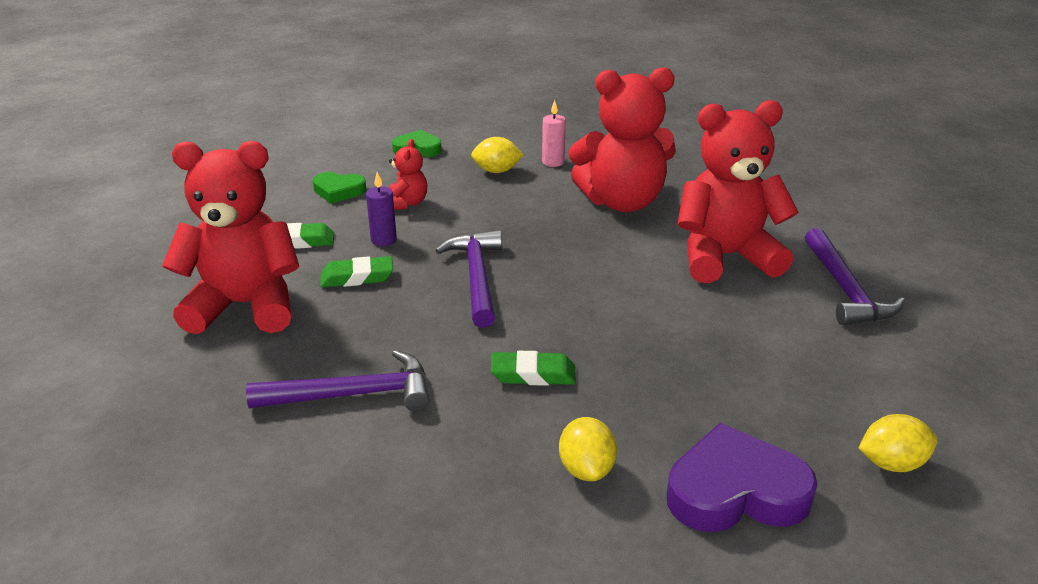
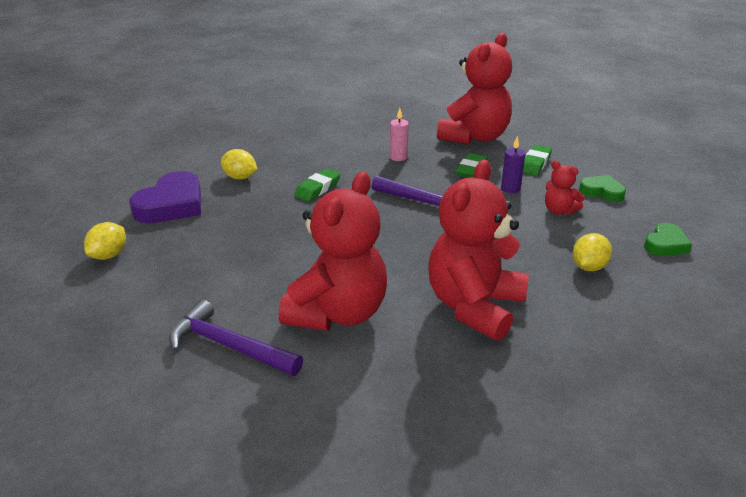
camera: 125 degrees right, 0 degrees up
purple hammer [246,350,430,411] -> none
green heart [313,172,366,204] -> green heart turned 75 degrees clockwise [579,175,626,202]
pink candle [542,100,566,167] -> pink candle moved to [390,108,409,161]

